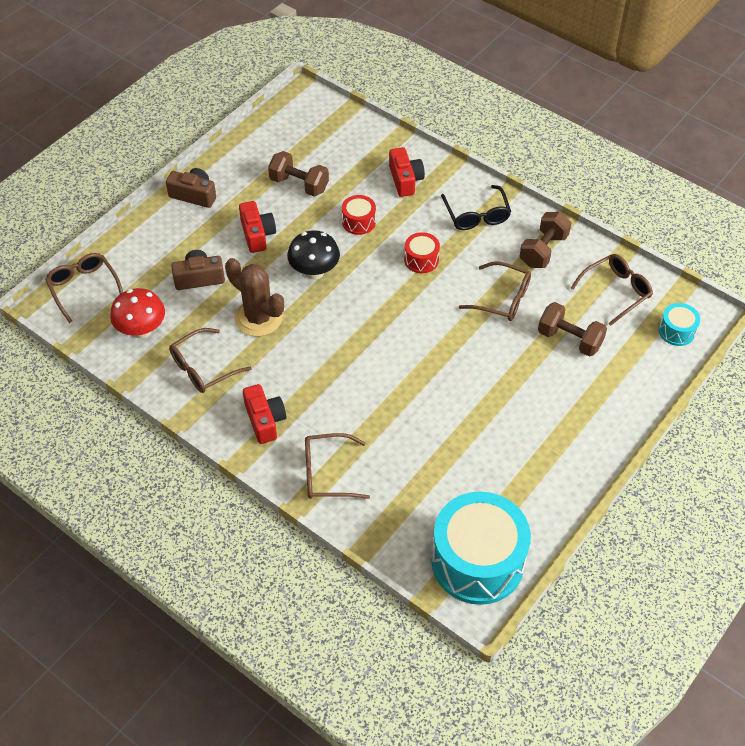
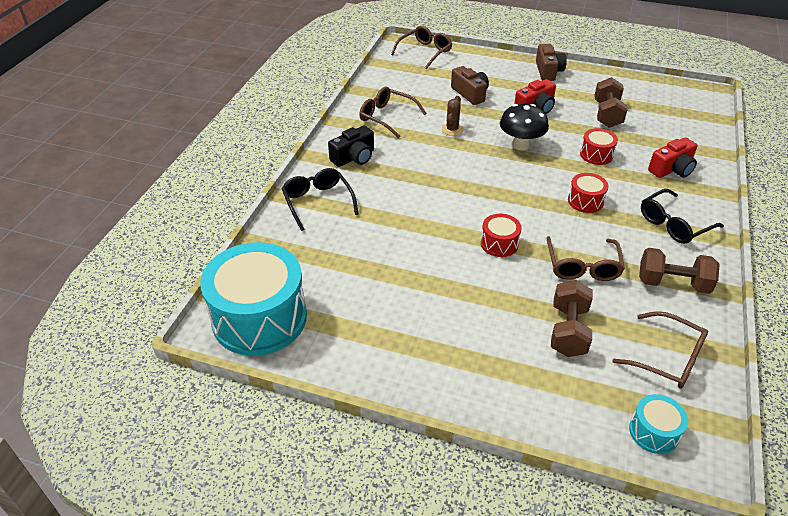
camera: 70 degrees right, 10 degrees down
red mushroom [110,288,165,339] -> none
brown cactus [225,258,284,336] -> brown cactus [441,96,463,136], size x0.53
red camera [243,384,286,444] -> black camera [328,126,374,167]
brown glasses [305,433,370,499] -> black glasses [282,168,358,231]
none -> red drum [481,214,522,257]

